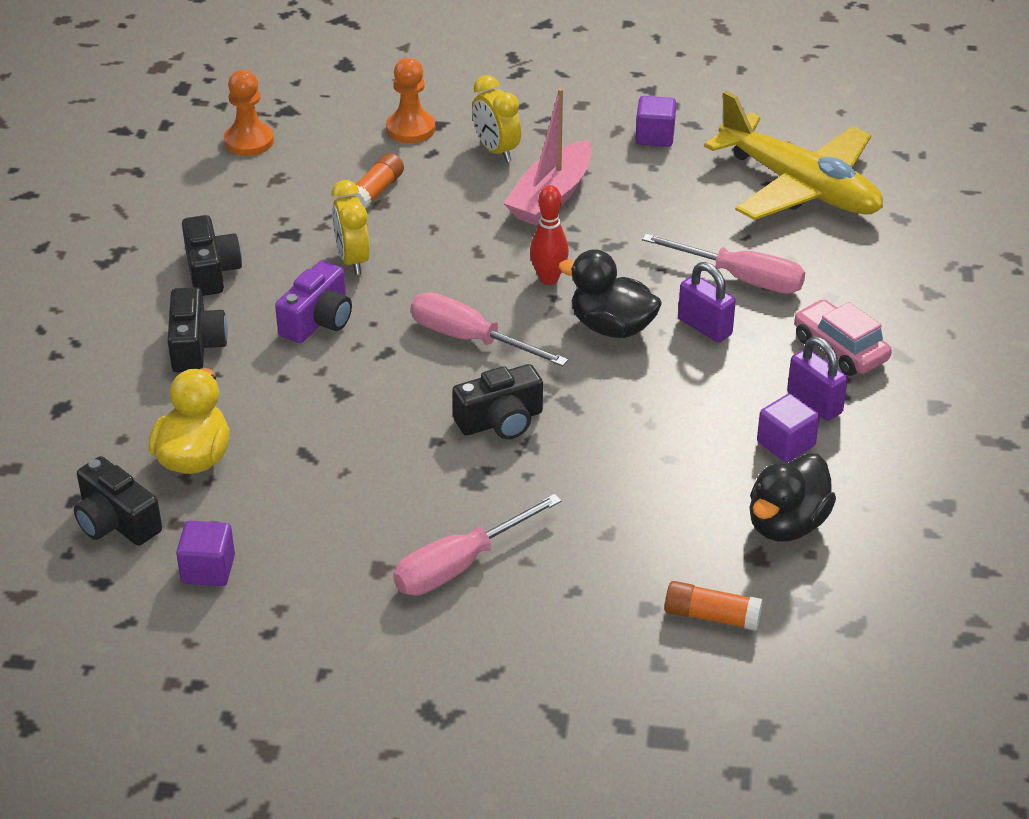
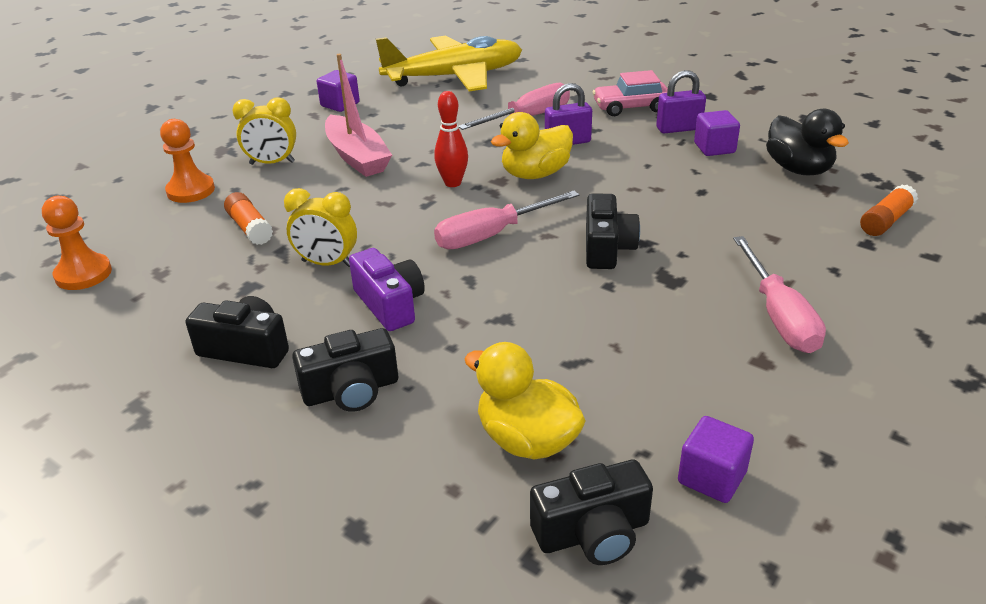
camera: 60 degrees left, 5 degrees down
black camera [168,287,228,373] -> black camera turned 135 degrees clockwise [292,328,398,412]
black duck [558,249,662,338] -> yellow duck [491,112,573,179]

